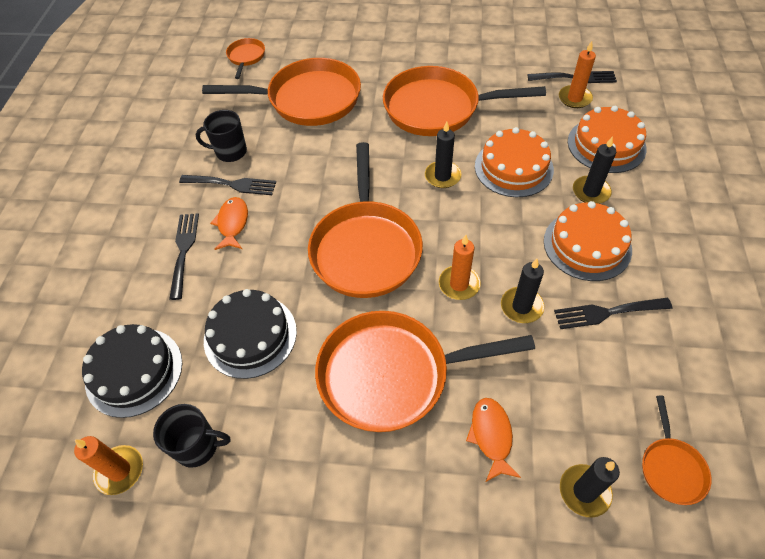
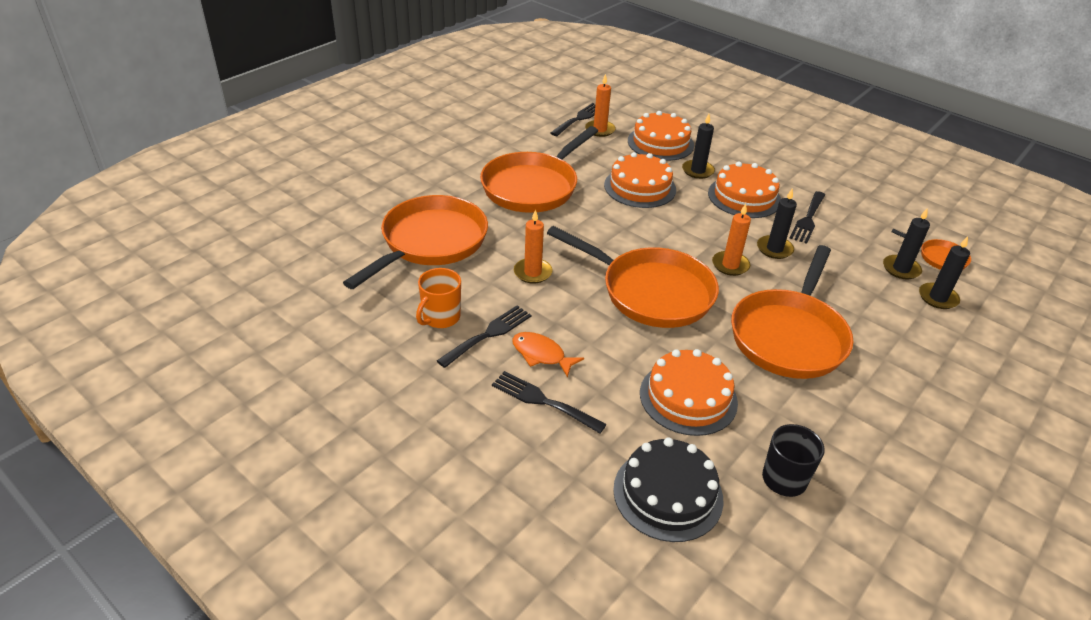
camera: 60 degrees left, 15 degrees down
orange candle [74,436,143,495] -> orange candle moved to [514,209,552,284]
black mug [196,110,247,162] -> orange mug [416,268,461,328]
black cake [204,289,297,379] -> orange cake [640,349,738,436]
orange pan [226,38,265,79] -> none
black candle [425,121,461,188] -> black candle moved to [883,208,930,280]
orange fish [466,398,521,482] -> none

